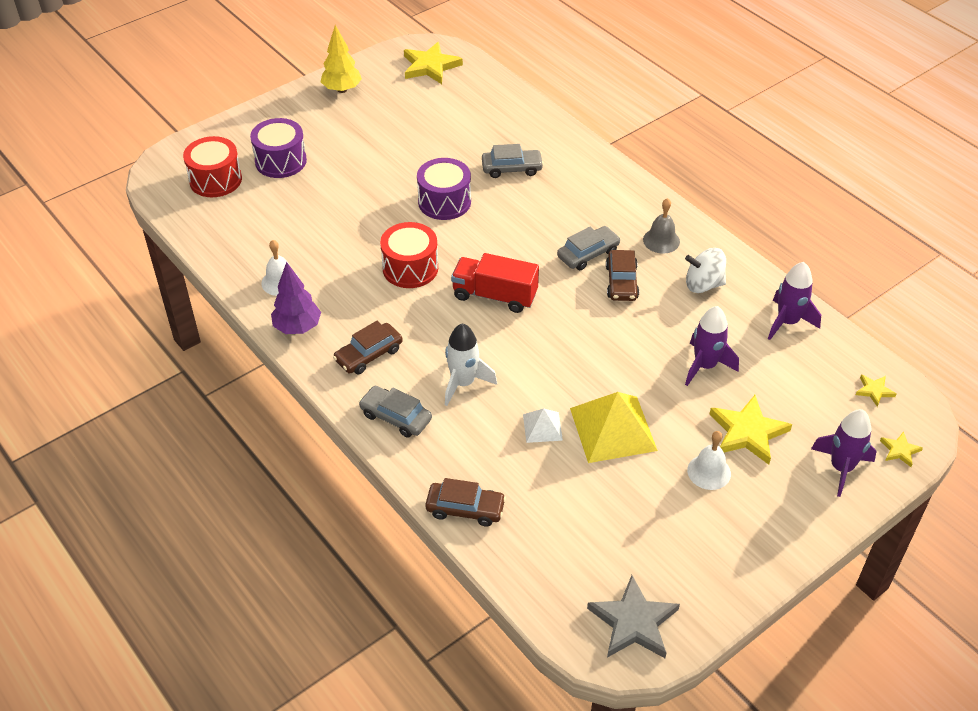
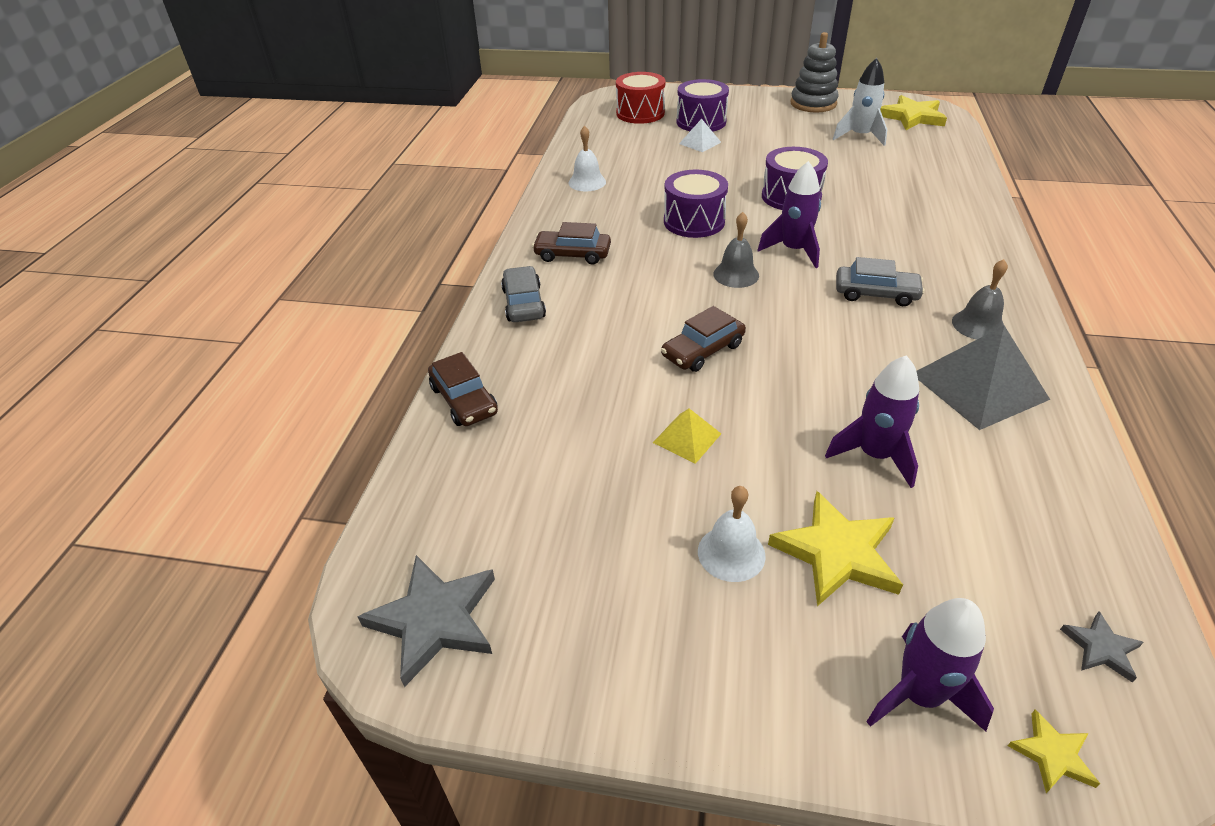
camera: 50 degrees right, 5 degrees down
purple tree [271,262,321,334] -> none
yellow tree [320,25,362,93] -> grey stacking toy [791,32,838,112]
red drum [380,222,438,288] -> purple drum [664,169,728,238]
white rocket [445,323,497,406] -> white rocket moved to [833,58,887,146]
red truck [451,253,539,313] -> grey bell [713,212,759,288]
grey car [482,144,544,178] -> none
white pyramid [523,409,563,443] -> white pyramid moved to [679,119,721,152]
yellow pyramid [570,392,658,463] -> yellow pyramid [653,408,721,464], size x0.51
brown car [606,250,639,301] -> brown car moved to [661,306,746,372]
white spinning top [685,248,726,293] -> grey pyramid [917,326,1050,430]
purple rocket [768,262,821,340] -> purple rocket moved to [758,161,821,268]
yellow star [856,375,896,407] -> grey star [1060,612,1144,682]

